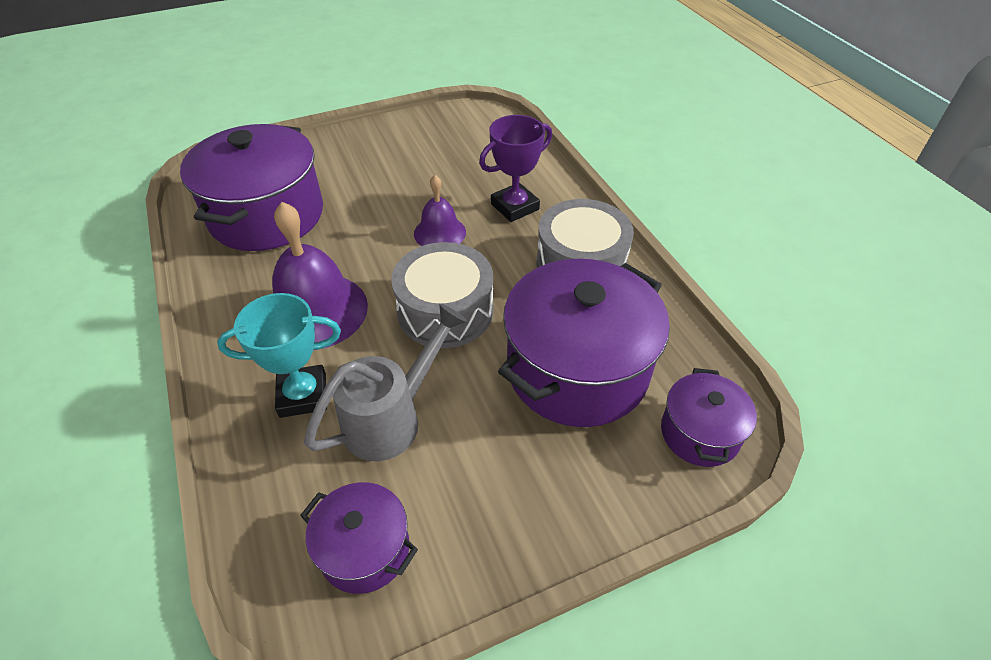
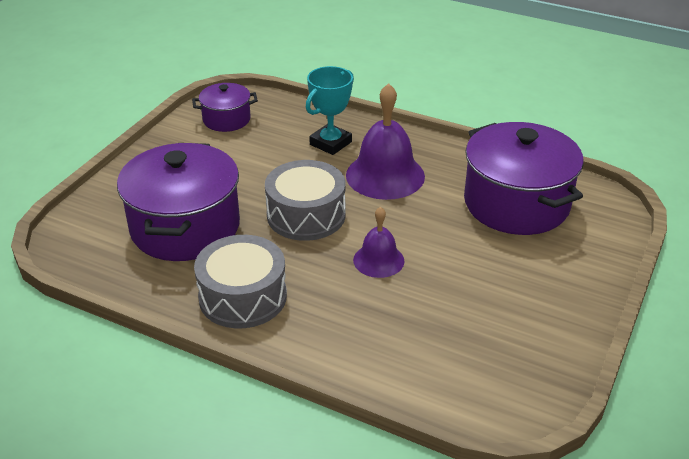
camera: 140 degrees right, 10 degrees down
grey watering can [304,303,468,461] -> none
purple trophy [479,115,552,222] -> none
purple pot [661,368,757,467] -> none

